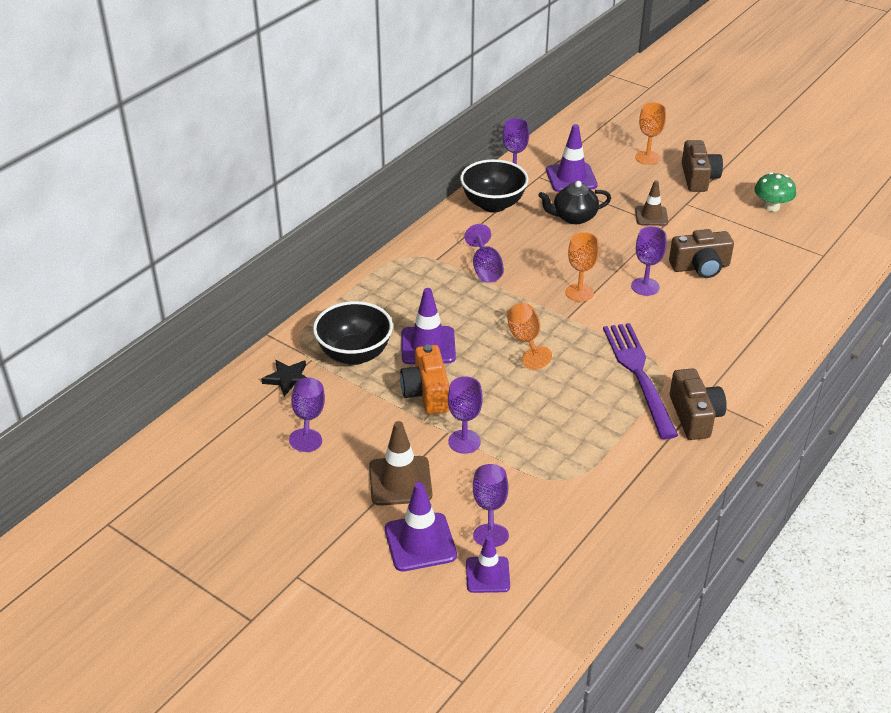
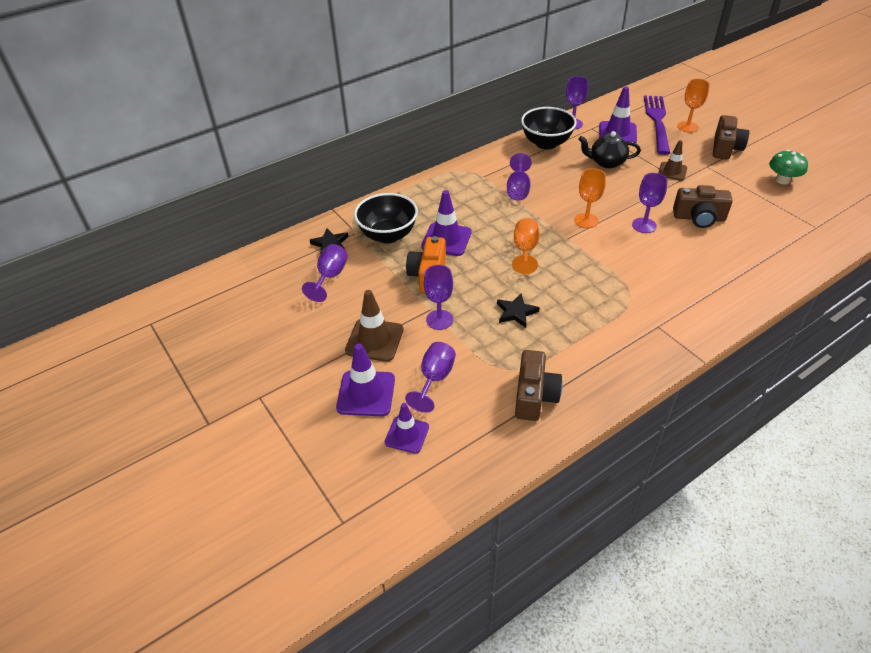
camera: 20 degrees right, 5 degrees up
purple fork [603,323,678,439] -> purple fork moved to [644,96,670,155]
brown camera [670,368,727,440] -> brown camera moved to [515,350,563,421]
none -> black star [497,293,540,328]

